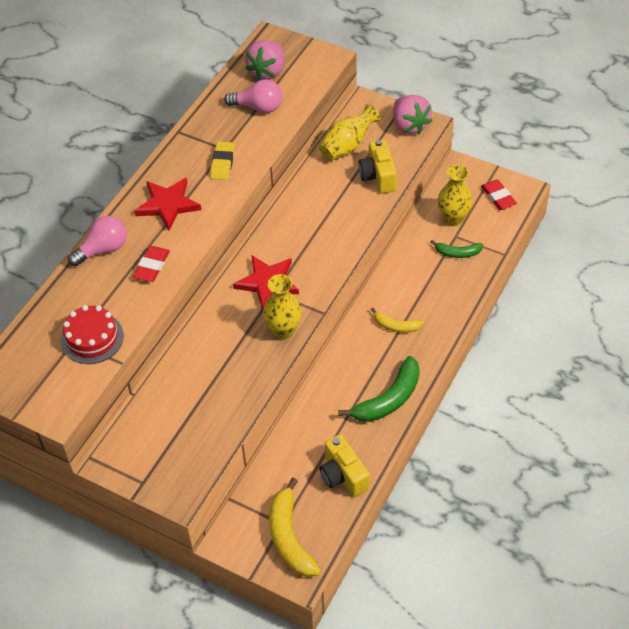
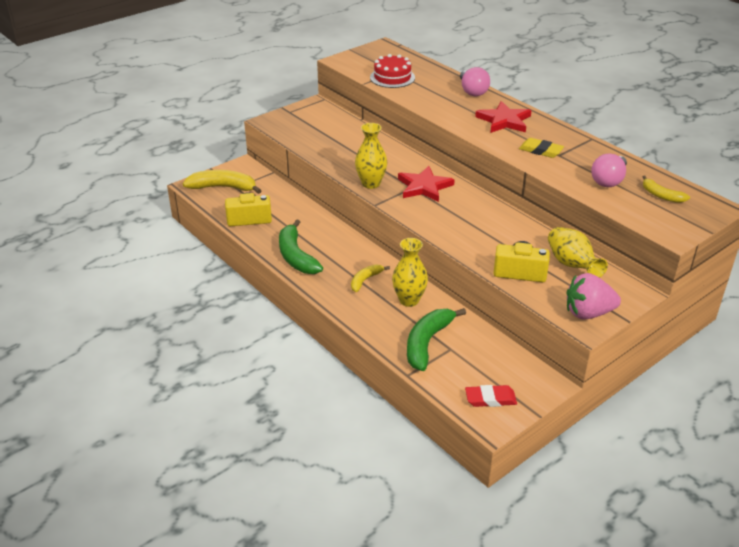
camera: 110 degrees right, 15 degrees down
red eraser [133,246,170,282] -> none
pink strawberry [245,40,284,81] -> yellow banana [643,175,690,203]
green banana [430,240,483,258] -> green banana [407,308,466,371], size x1.78
yellow vase [438,165,472,226] -> yellow vase moved to [392,238,428,307]

